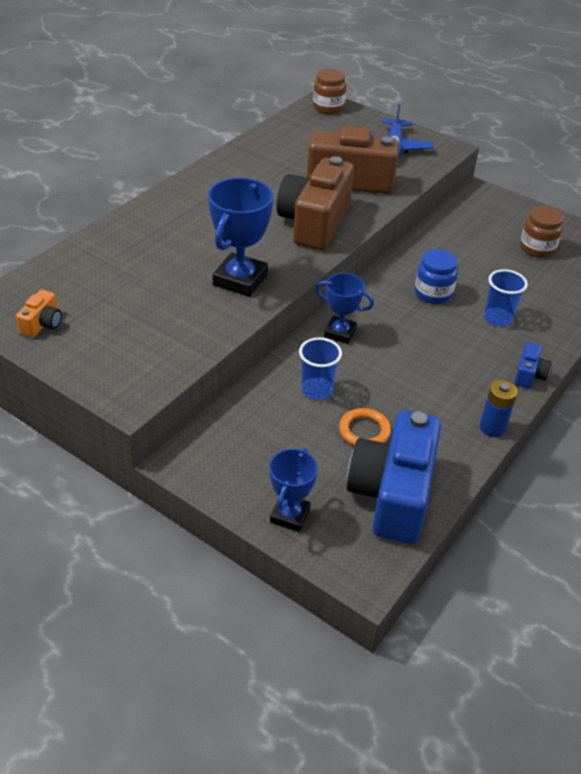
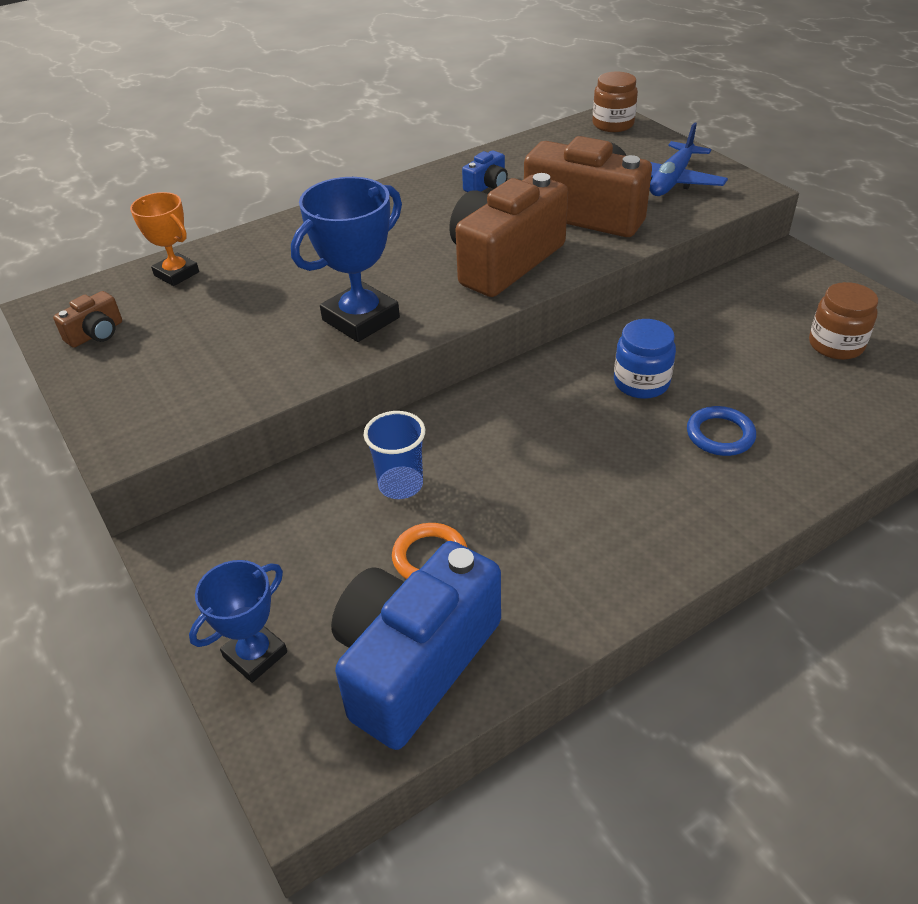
camera: 25 degrees right, 0 degrees up
orange camera [16,290,62,337] -> brown camera [53,291,122,348]
blue trophy [315,273,374,344] -> none
blue battery [480,380,517,437] -> none
blue cup [484,269,528,326] -> blue ring [687,406,756,456]
blue camera [514,342,551,389] -> blue camera moved to [462,150,508,192]
none -> orange trophy [130,192,199,286]

